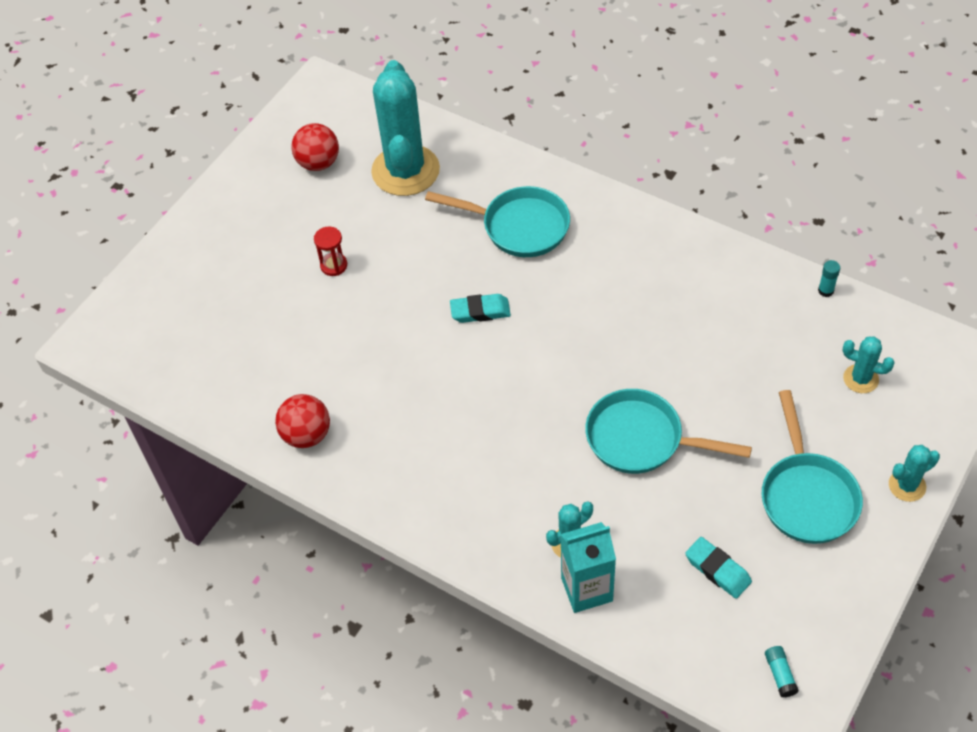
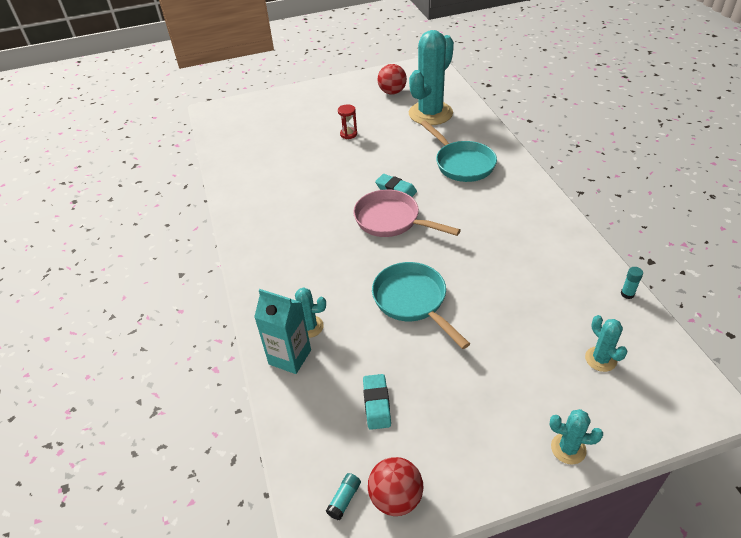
camera: 40 degrees right, 10 degrees down
red ball [275,394,330,448] -> red ball moved to [368,457,423,516]
turquoise pan [762,390,863,544] -> none
none -> pink pan [353,189,461,237]

